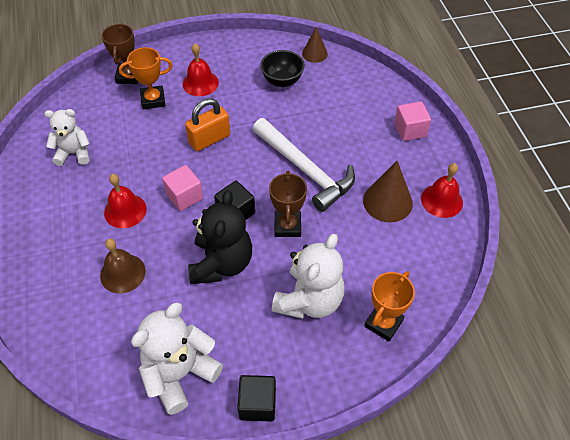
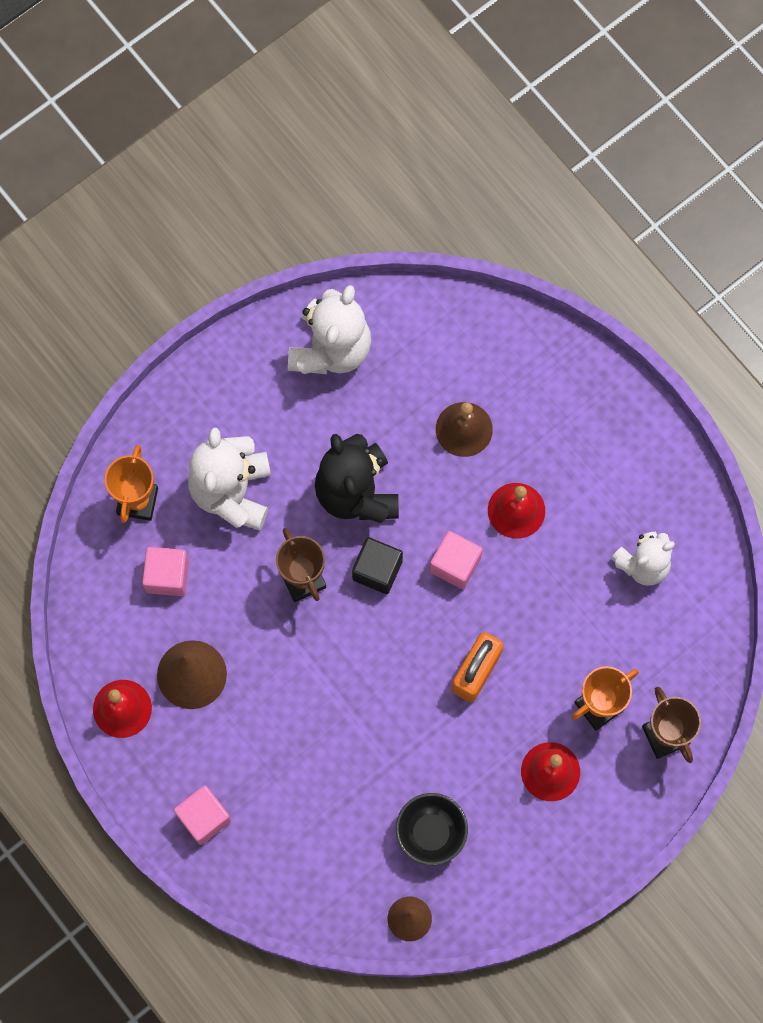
camera: 155 degrees right, 20 degrees up
black cube [237,375,276,421] -> none
white hammer [253,118,355,212] -> none
none -> pink cube [142,547,189,596]

